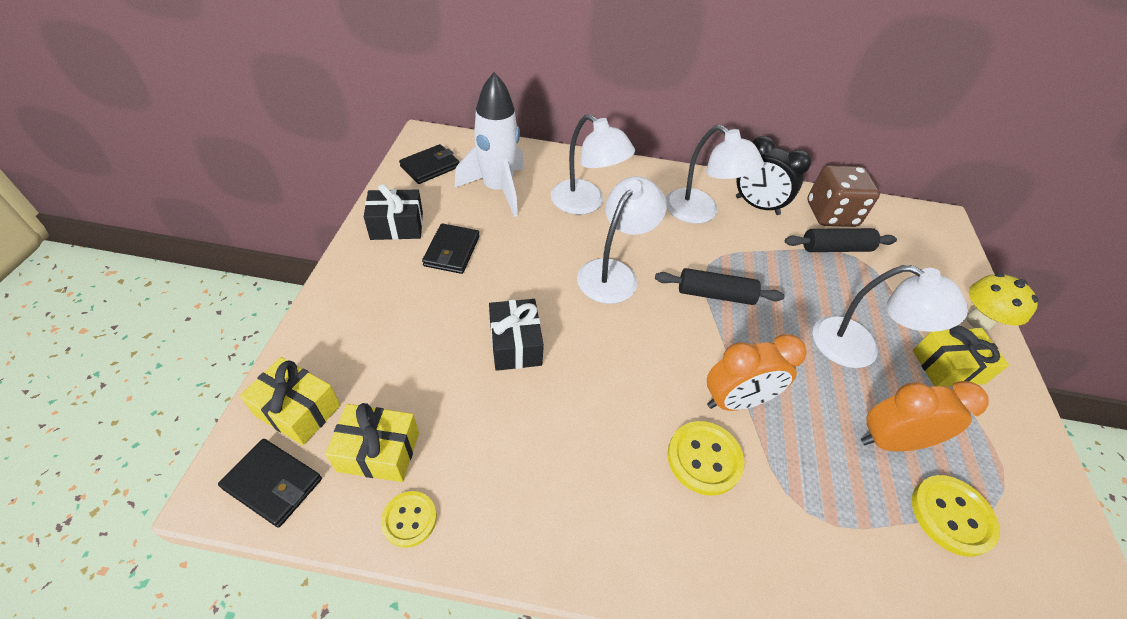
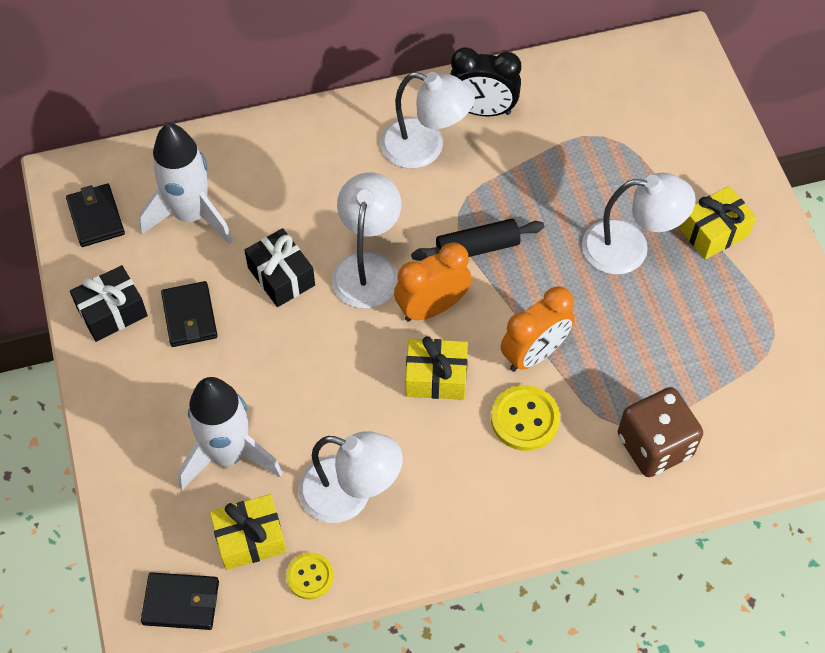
camera: 20 degrees left, 10 degrees up
yellow gift [239,357,341,445] -> yellow gift moved to [406,336,468,400]
black wallet [399,144,459,184] -> black wallet turned 45 degrees counterclockwise [66,183,125,247]
black gift [489,299,544,371] -> black gift moved to [244,228,315,307]
white lamp [550,114,635,215] -> white lamp moved to [298,431,403,523]
black rolling pin [785,228,897,252] -> none
brown dice [807,165,880,227] -> brown dice moved to [618,387,703,477]
orange clock [861,381,988,451] -> orange clock moved to [394,242,471,322]
yellow button [912,475,1000,557] -> none
yellow mushroom [966,273,1038,331] -> none
none -> white rocket [178,377,283,490]

